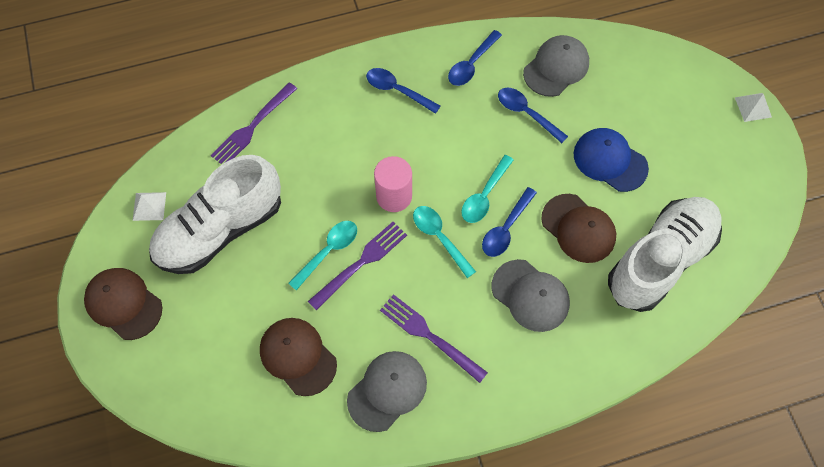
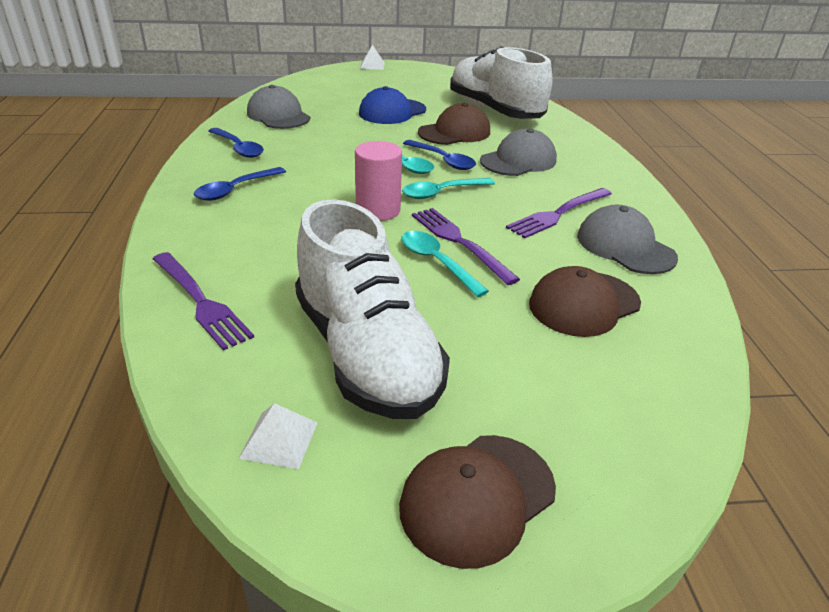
camera: 80 degrees left, 30 degrees down
blue spoon [498,88,568,143] -> none

